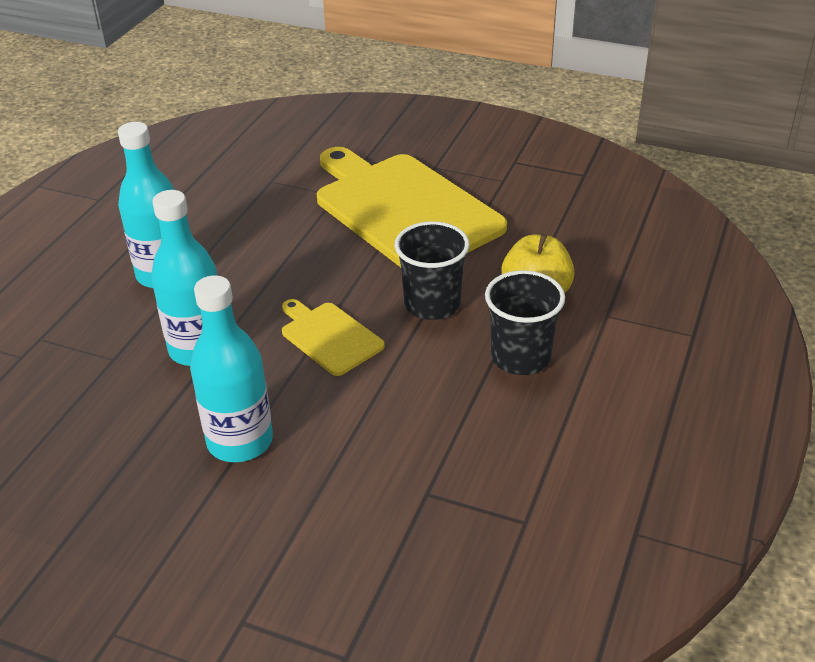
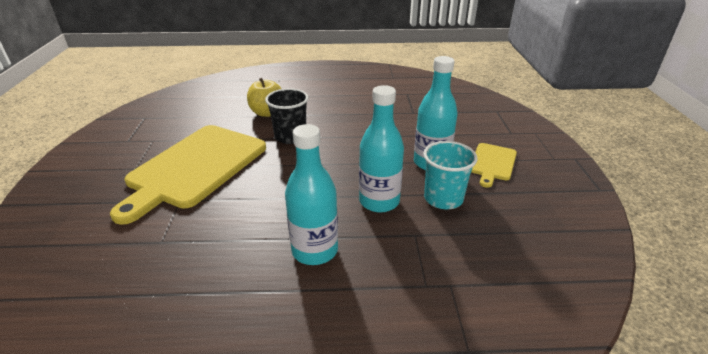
camera: 115 degrees left, 5 degrees down
yellow cutting board [282,299,385,376] -> yellow cutting board moved to [471,143,517,188]
black cup [485,270,565,375] -> none
none -> turquoise cup [423,141,477,209]

